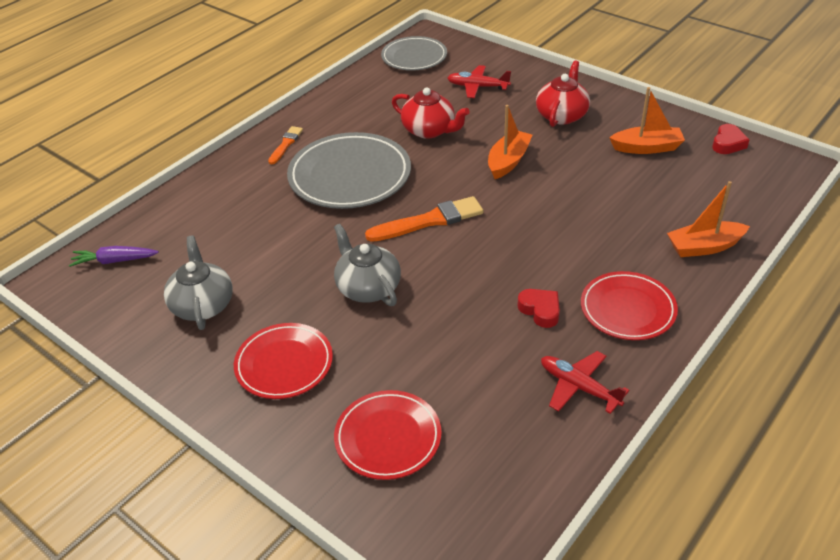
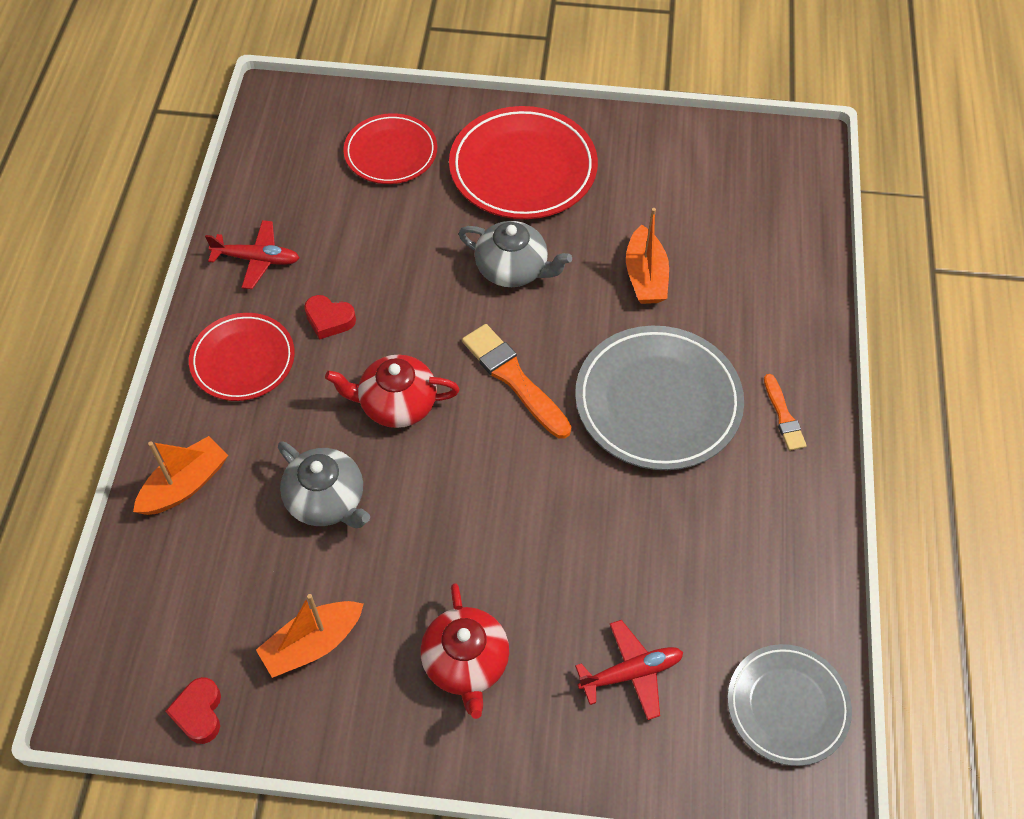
camera: 145 degrees right, 15 degrees up
purple carrot [69,246,159,267] -> none
grey teapot [164,236,233,330] -> grey teapot moved to [278,441,370,528]
red plate [234,323,333,399] -> red plate [449,106,598,219], size x1.57
orange brush [365,196,483,242] -> orange brush turned 105 degrees clockwise [462,324,571,439]
red teapot [392,87,470,139] -> red teapot moved to [325,355,460,428]
orange boat [488,105,532,179] -> orange boat moved to [626,208,669,304]

